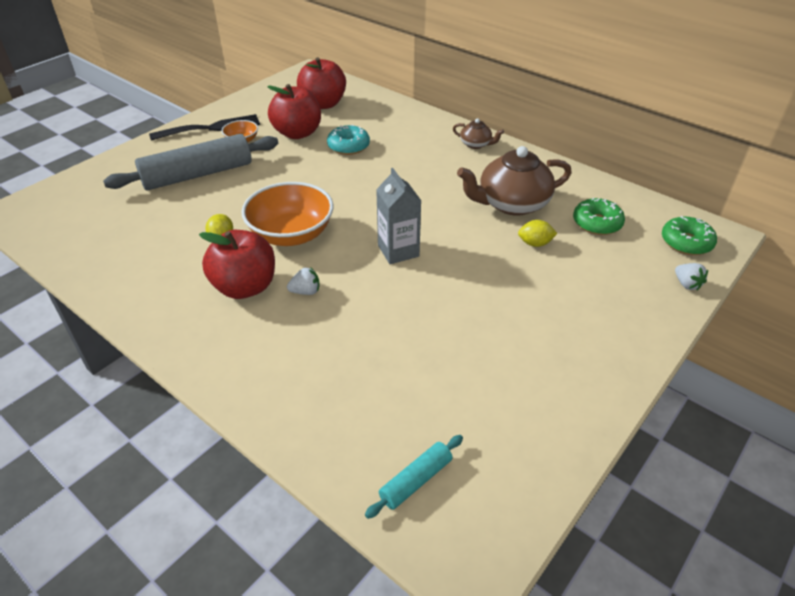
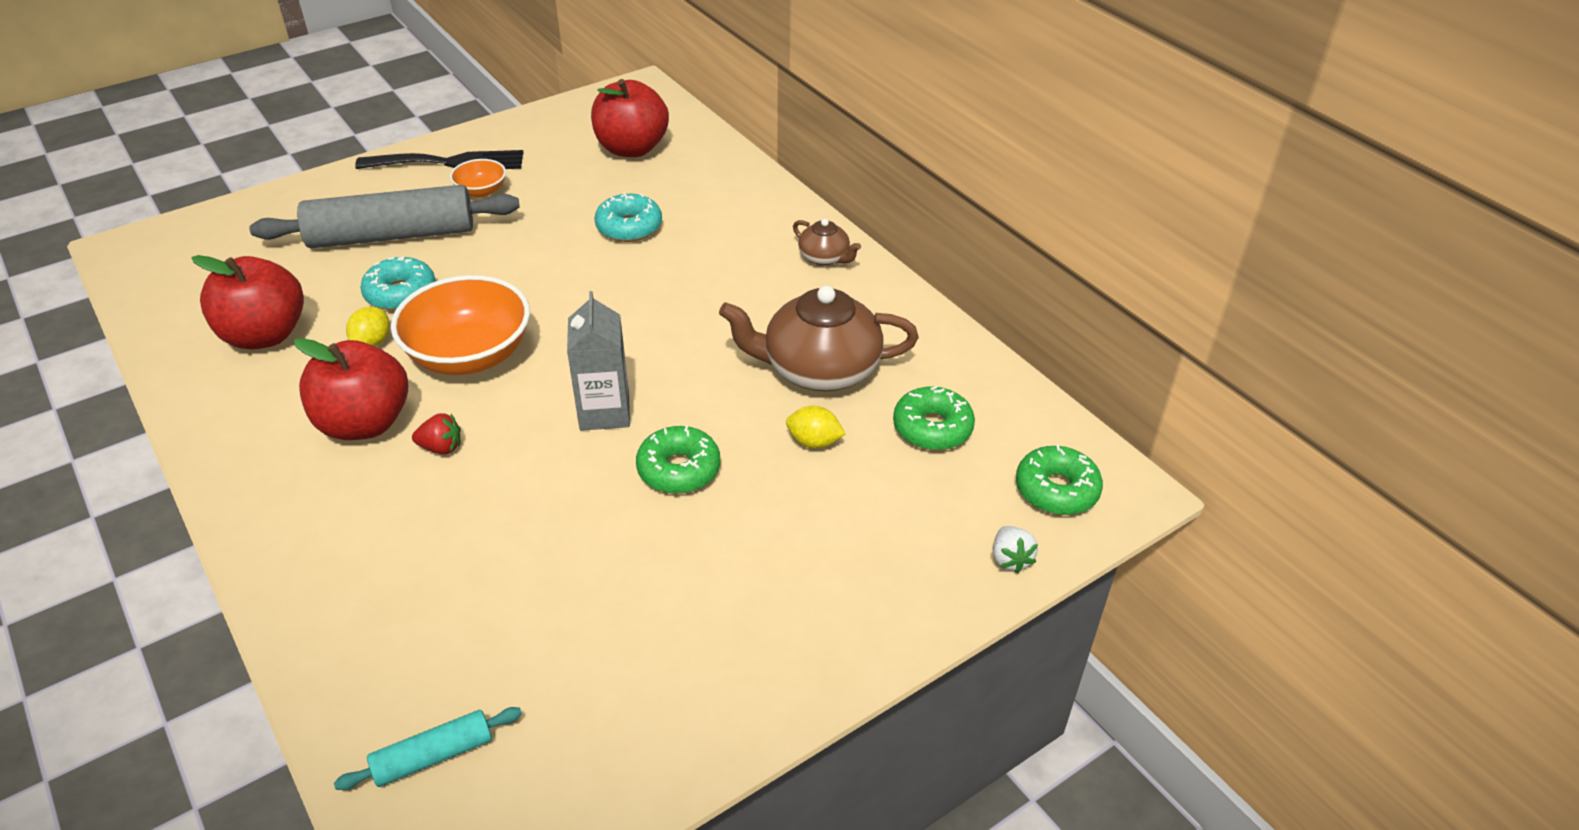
camera: 15 degrees right, 0 degrees up
red apple [267,84,321,139] -> red apple moved to [192,255,304,350]
white strawberry [287,267,319,295] -> red strawberry [412,413,461,454]
none -> turquoise donut [360,257,436,311]
none -> green donut [636,426,720,494]

